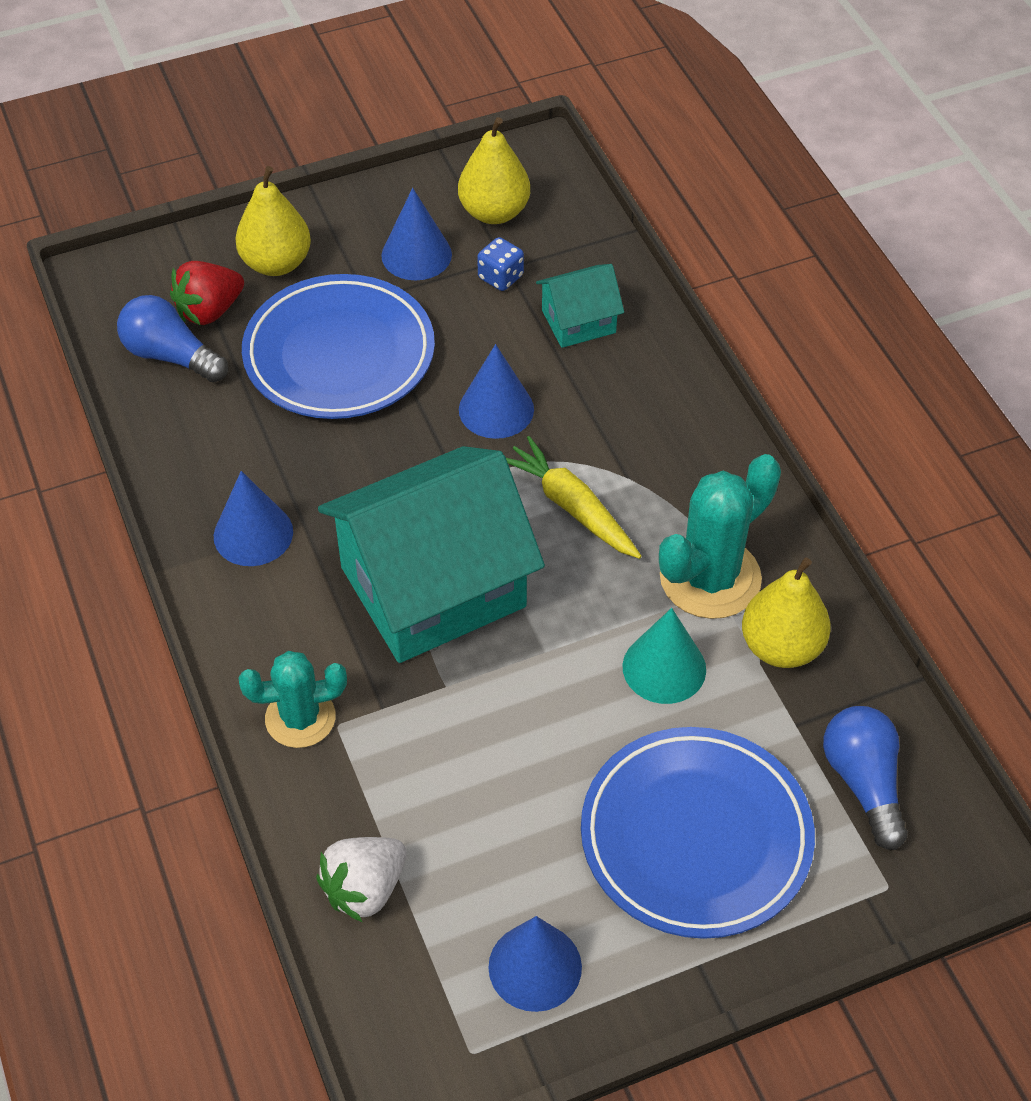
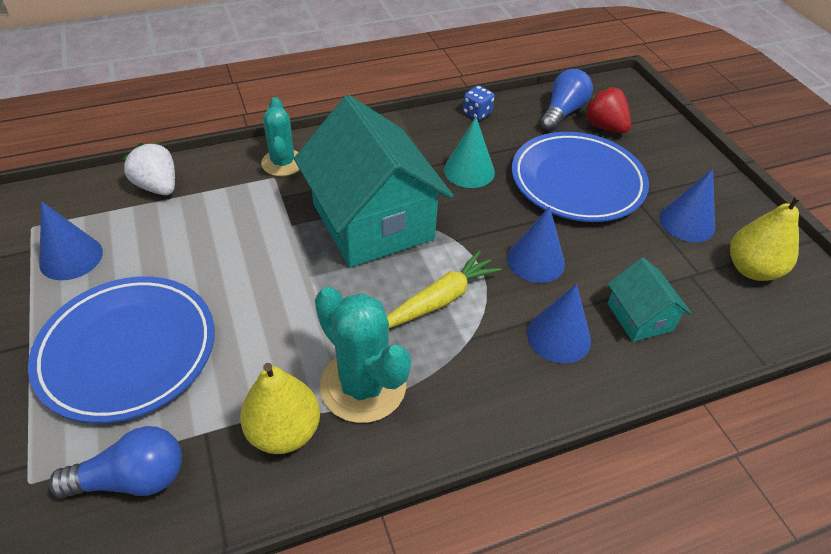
camera: 90 degrees right, 5 degrees down
blue cone [214,471,293,566] -> blue cone moved to [527,284,591,363]
yellow pear [235,166,311,276] -> none
blue dice [477,237,524,291] -> blue dice moved to [463,86,495,120]
turquoise cone [623,608,706,704] -> turquoise cone moved to [444,117,495,188]

